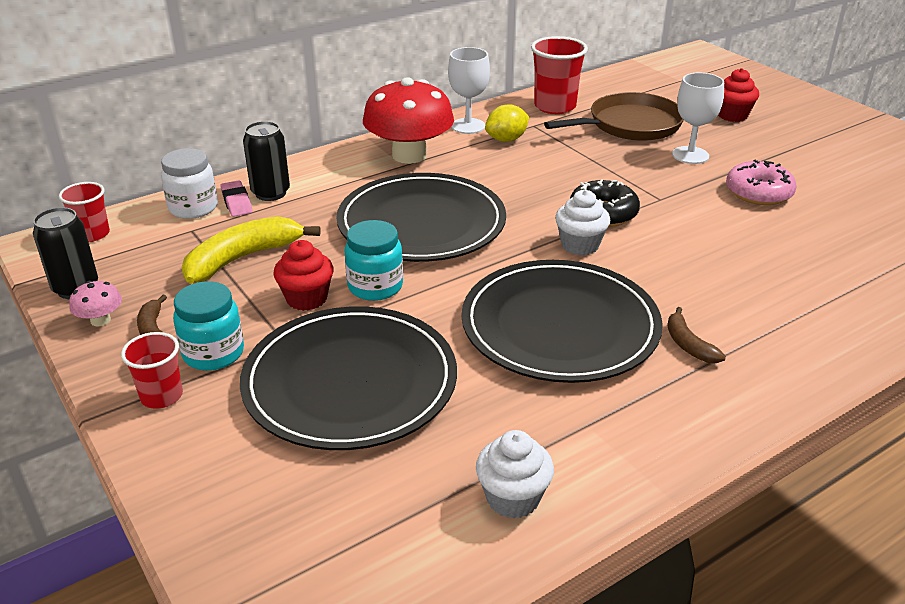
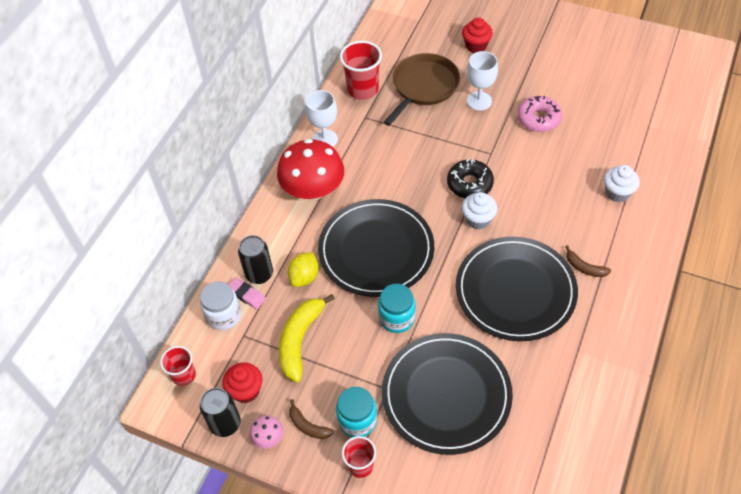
camera: 30 degrees left, 20 degrees up
red cupcake [273,240,334,311] -> red cupcake moved to [222,362,262,403]
white cupcake [476,430,554,519] -> white cupcake moved to [604,165,640,202]
yellow lemon [485,104,529,142] -> yellow lemon moved to [288,252,319,287]

